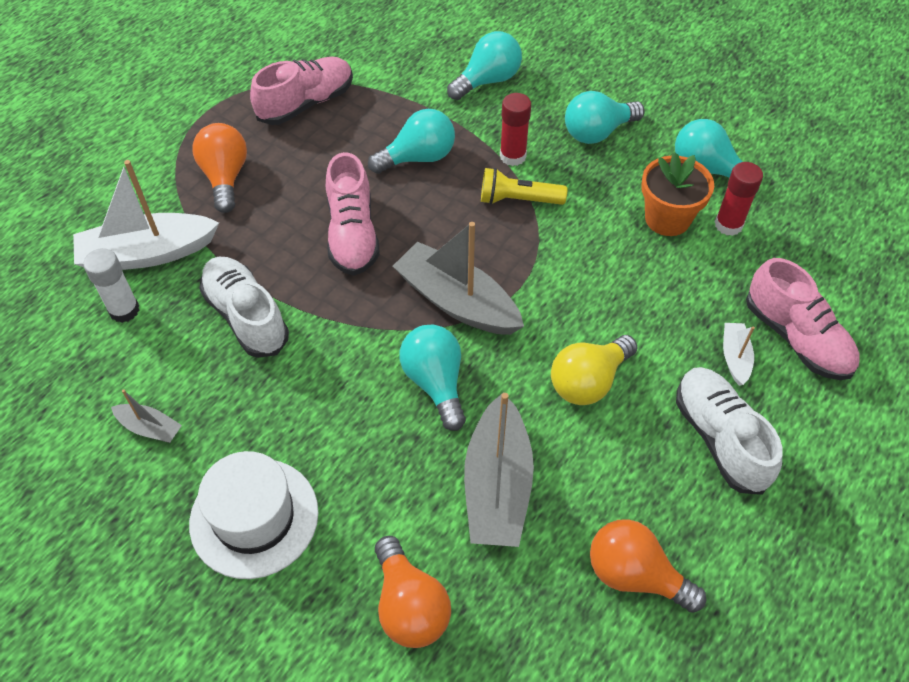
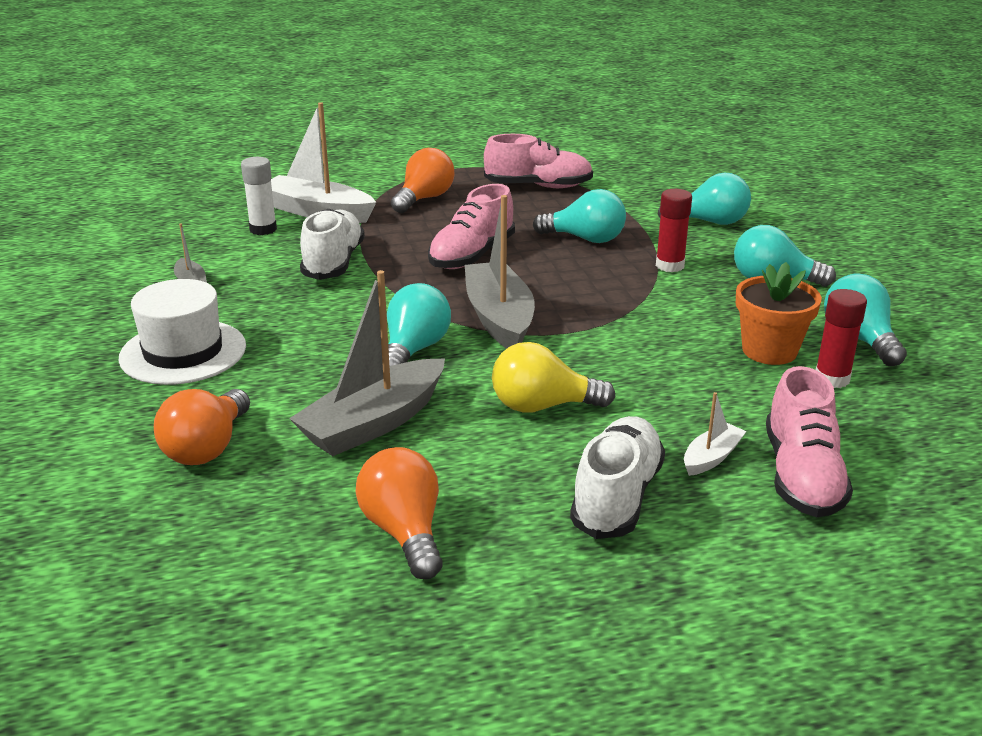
camera: 40 degrees right, 25 degrees down
yellow flashlight [481,168,567,205] -> none

